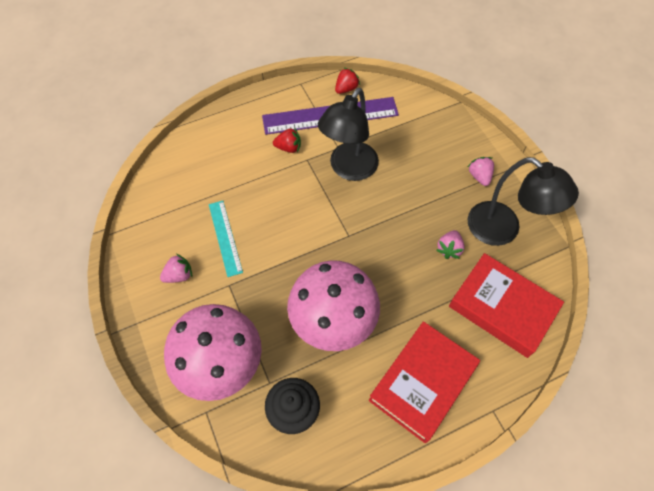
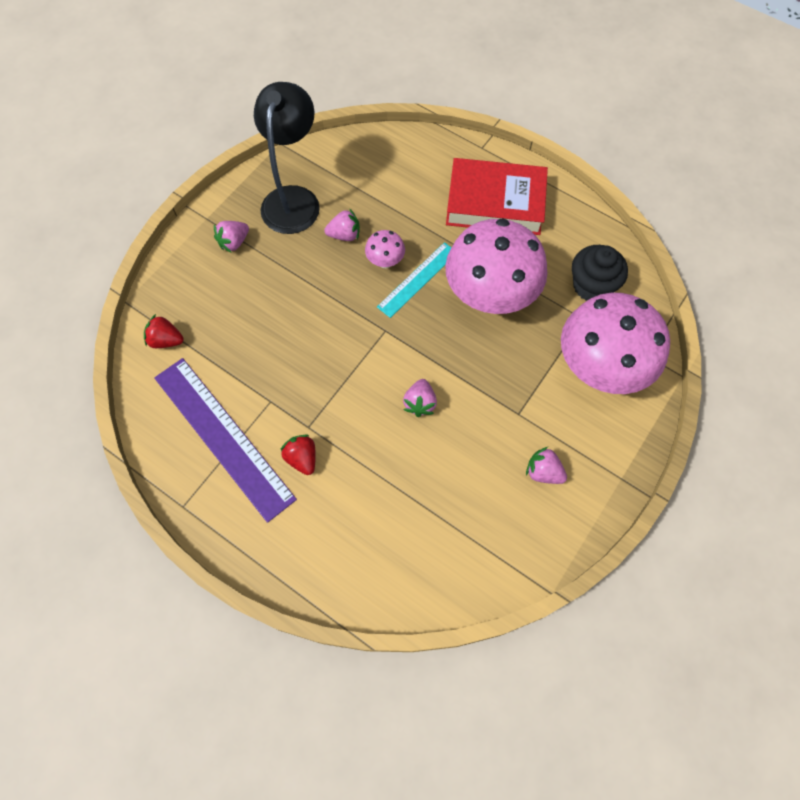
camera: 120 degrees left, 5 degrees up
turquoise ruler [209,201,243,277] -> turquoise ruler moved to [377,242,452,318]
black lamp [318,88,379,181] -> none
red strawberry [335,67,360,94] -> red strawberry moved to [144,314,184,348]
red book [449,253,564,358] -> none
none -> pink mushroom [365,230,405,268]
none -> pink strawberry [403,379,437,417]

